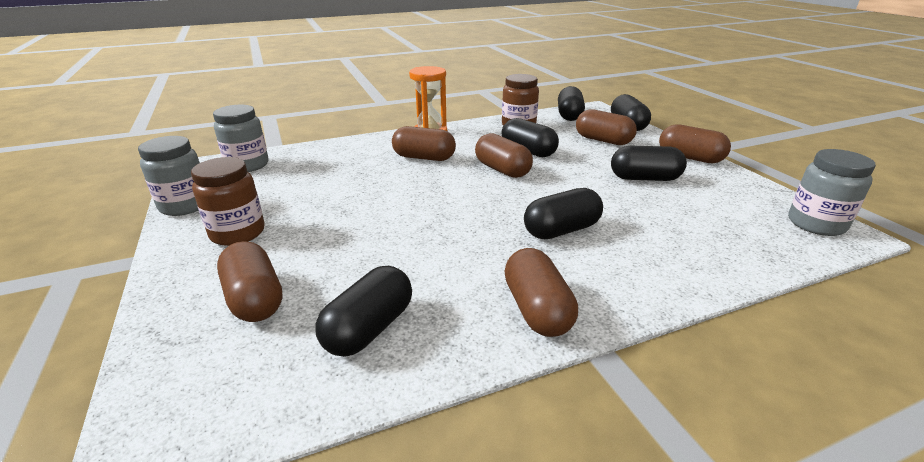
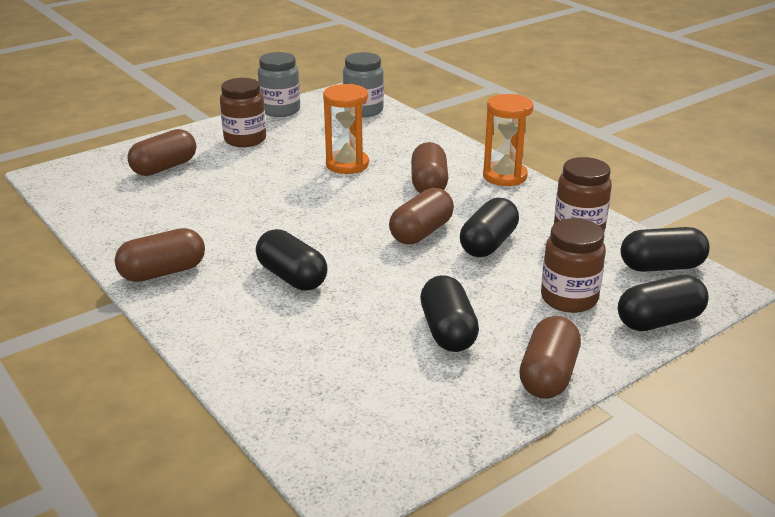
camera: 75 degrees right, 0 degrees up
black capsule [316,266,412,356] -> none
brown capsule [576,109,637,145] -> brown jar [541,218,606,313]
grey jar [788,149,876,236] -> none
none -> orange hourglass [323,84,369,174]

